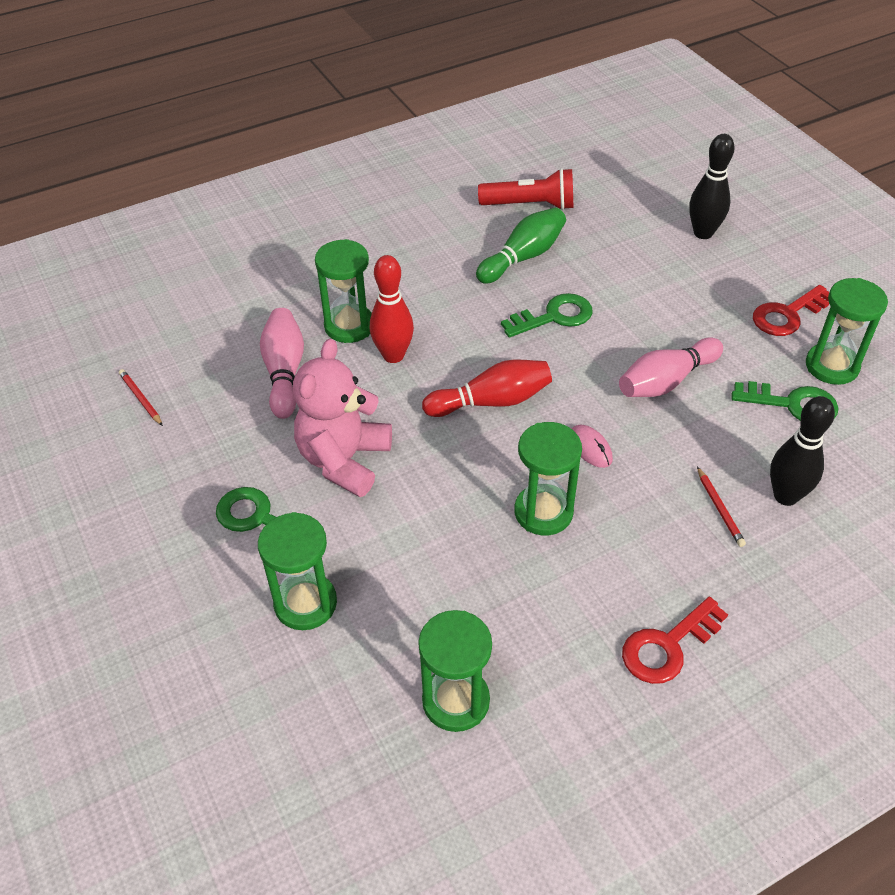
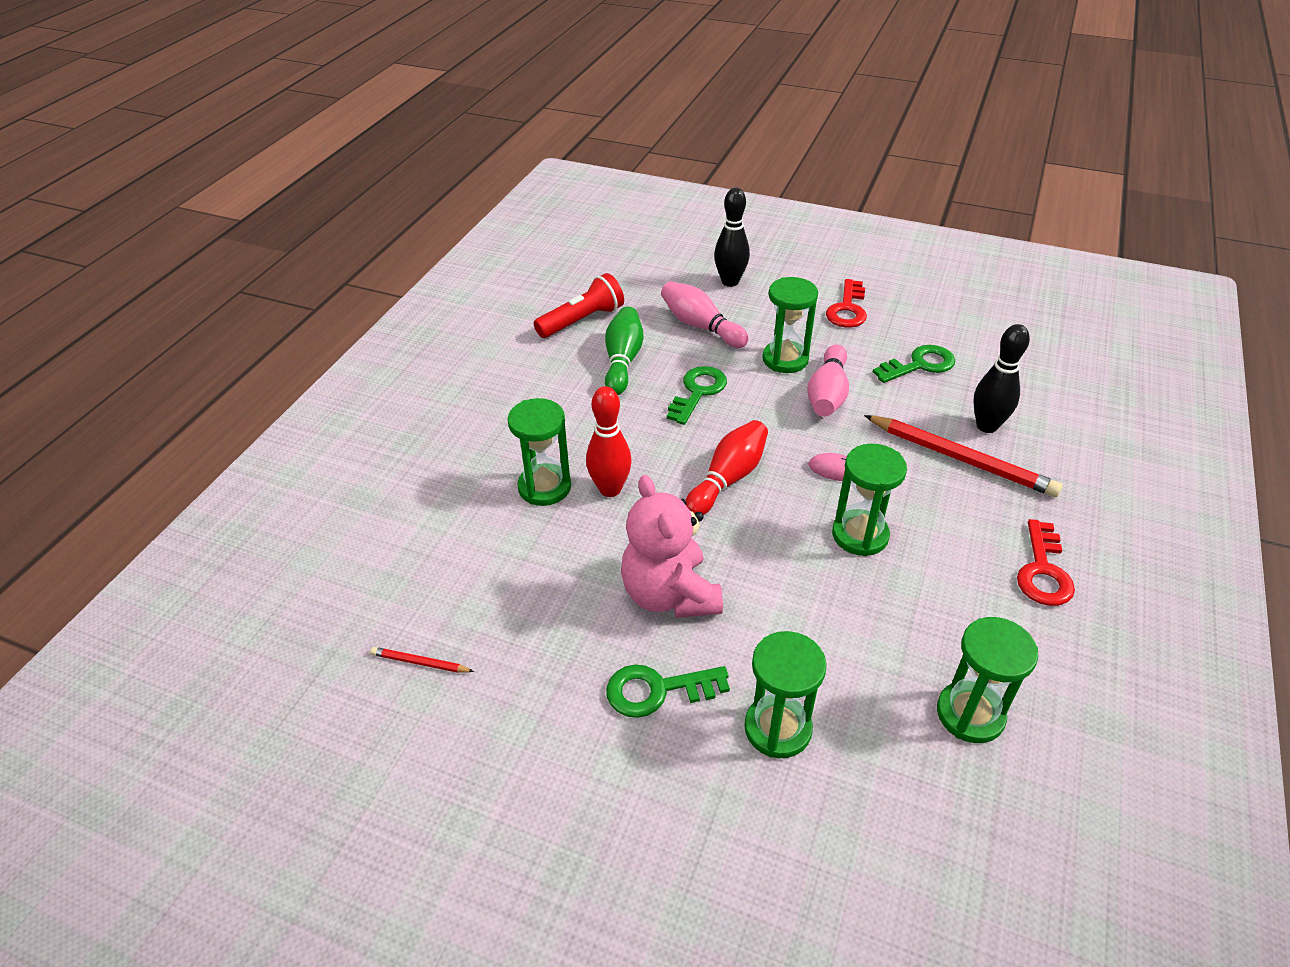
camera: 40 degrees left, 5 degrees down
pink bowling pin [260,308,304,419] -> pink bowling pin moved to [661,281,749,348]
red pencil [697,467,746,547] -> red pencil [864,415,1063,497], size x2.24
green hourglass [806,278,888,385] -> green hourglass moved to [762,277,818,373]

